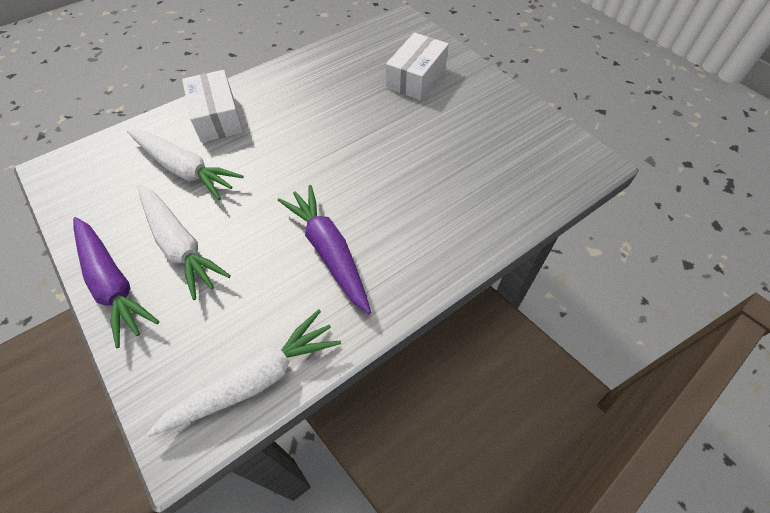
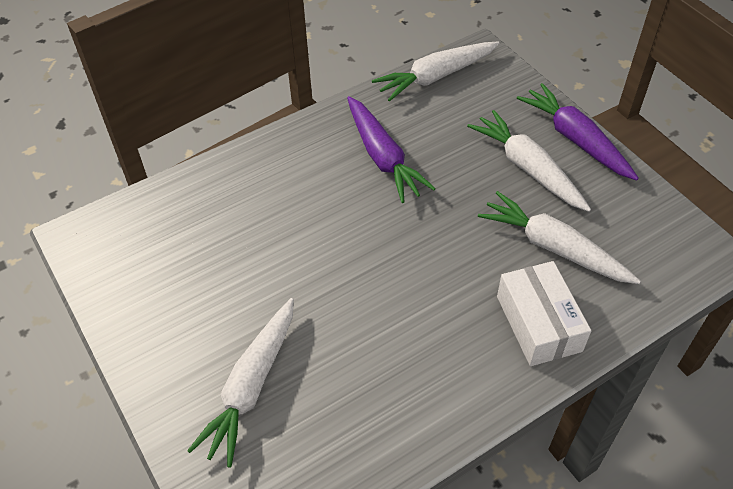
camera: 175 degrees left, 5 degrees down
white box [386,33,449,100] -> white carrot [187,298,294,467]

